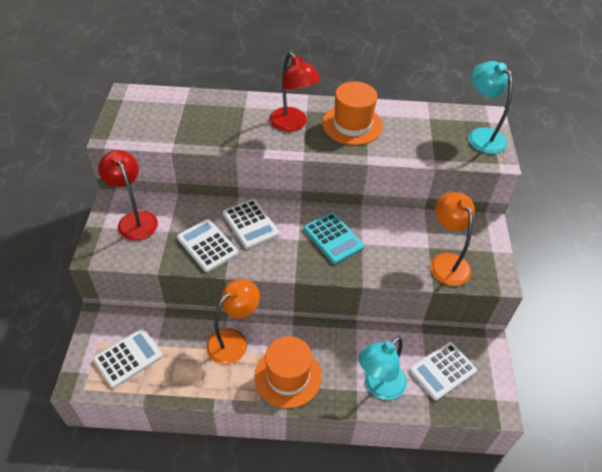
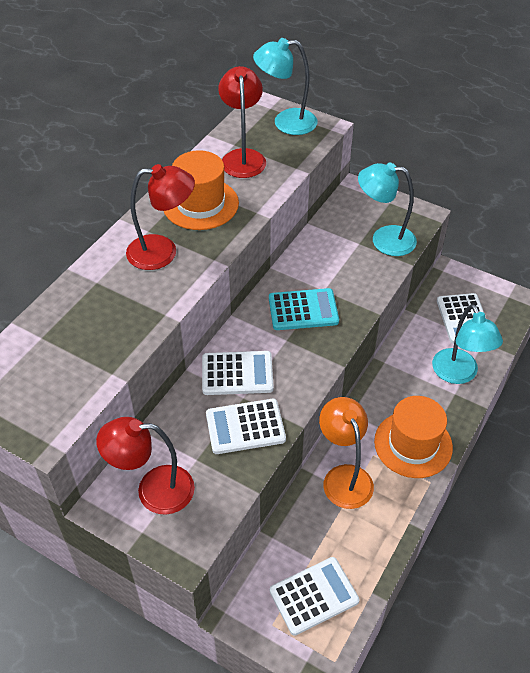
camera: 60 degrees left, 0 degrees up
white calculator [93,329,163,388] -> white calculator turned 75 degrees clockwise [270,557,359,636]
orange lamp [430,192,475,286] -> turquoise lamp [358,163,417,256]
none -> red lamp [218,66,266,178]

